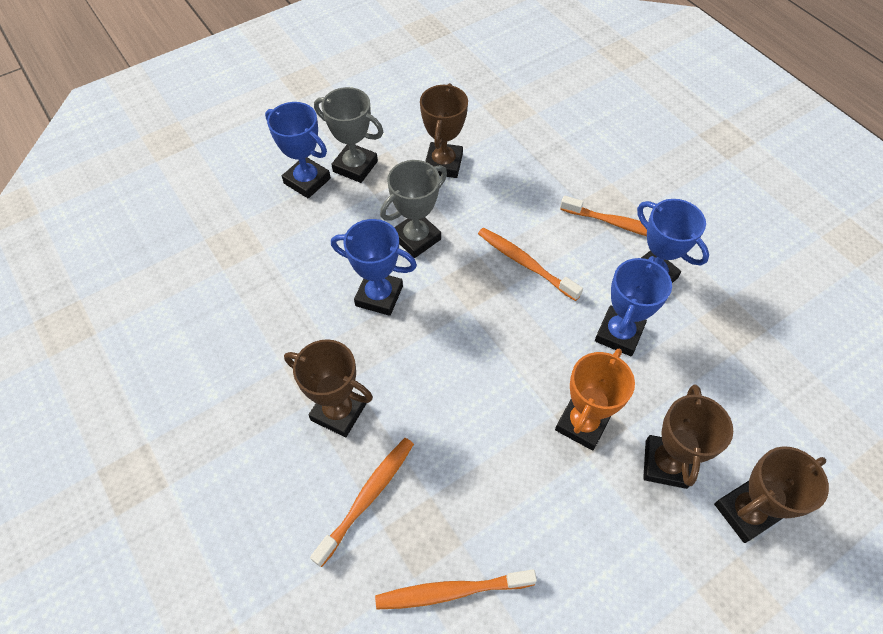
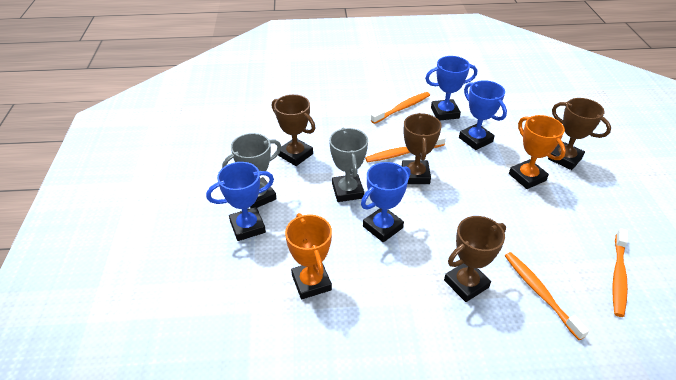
camera: 60 degrees left, 15 degrees down
brown trophy [714,446,829,543] -> brown trophy moved to [402,113,442,184]
none -> orange trophy [285,213,332,299]

